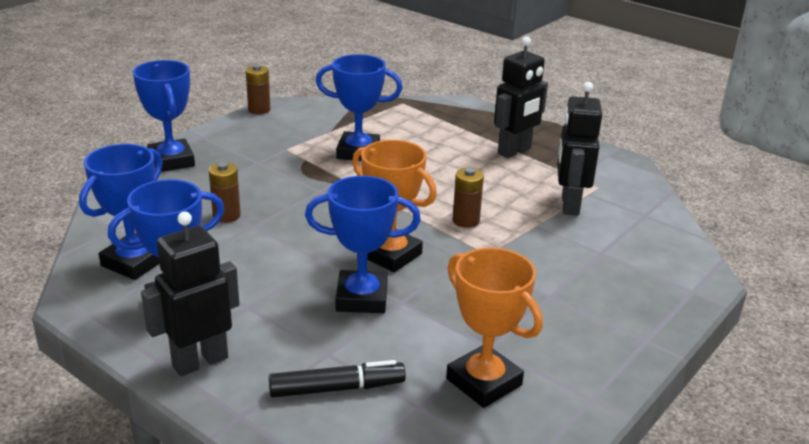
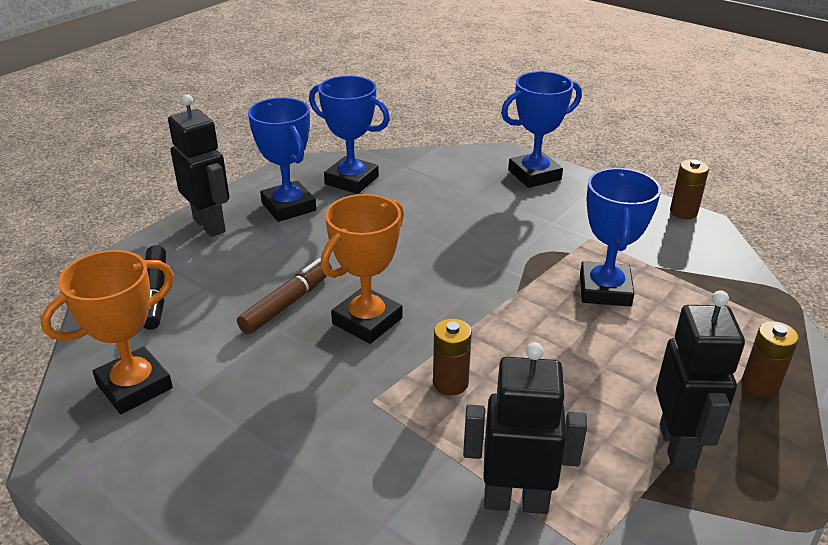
camera: 90 degrees right, 5 degrees up
brown battery [209,162,241,223] -> brown battery moved to [741,321,799,398]
blue trophy [305,176,421,313] -> brown marker [237,258,332,334]
black robot [494,37,548,158] -> black robot turned 135 degrees counterclockwise [656,290,745,469]

